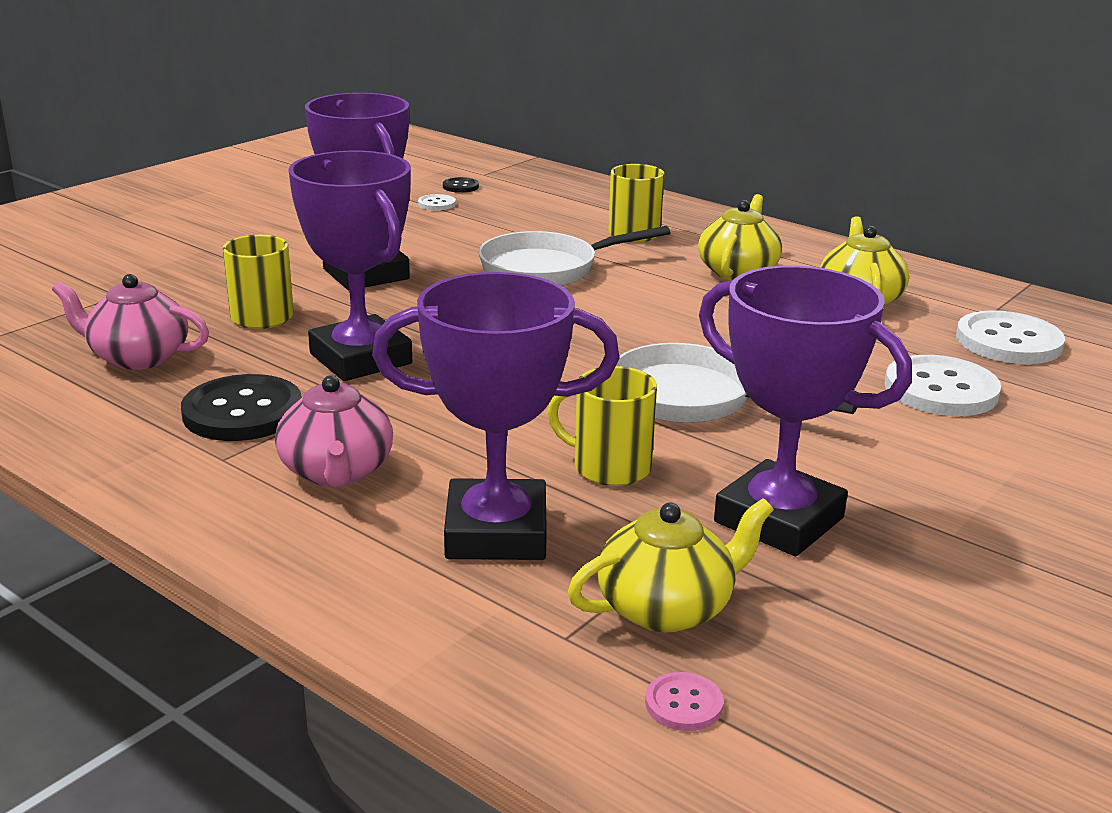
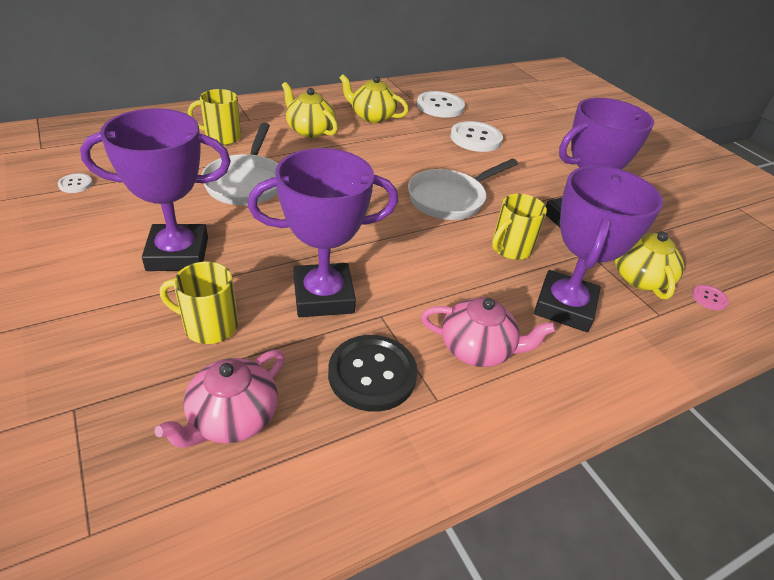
camera: 70 degrees left, 15 degrees up
black button [443,177,479,193] -> none

